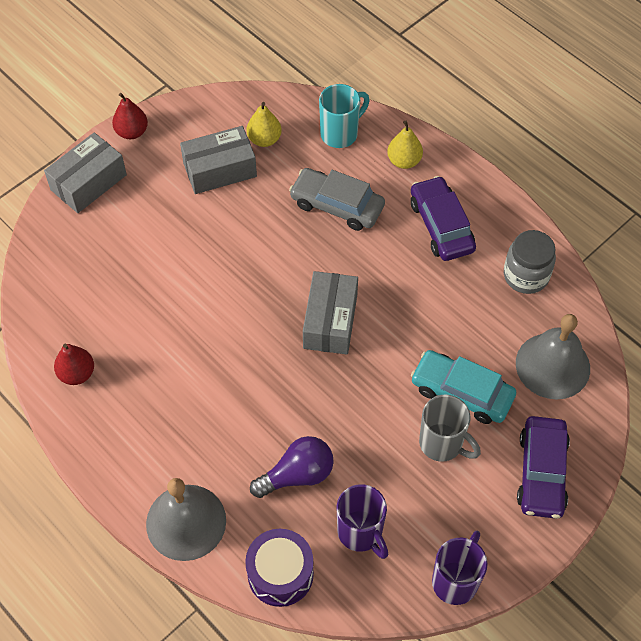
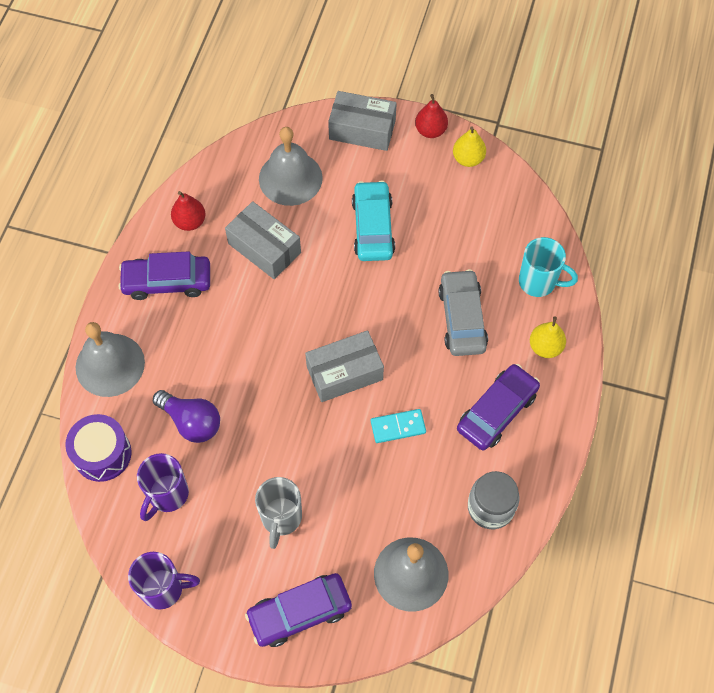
camera: 60 degrees right, 5 degrees up
grey box [180,126,257,194] -> grey box moved to [225,201,301,279]
yellow pear [247,102,282,147] -> yellow pear moved to [453,126,486,167]
turquoise car [411,350,516,424] -> turquoise car moved to [352,180,395,261]
none -> purple car [118,251,210,300]
none -> grey bell [259,127,323,206]
none -> turquoise domino [371,409,426,443]

